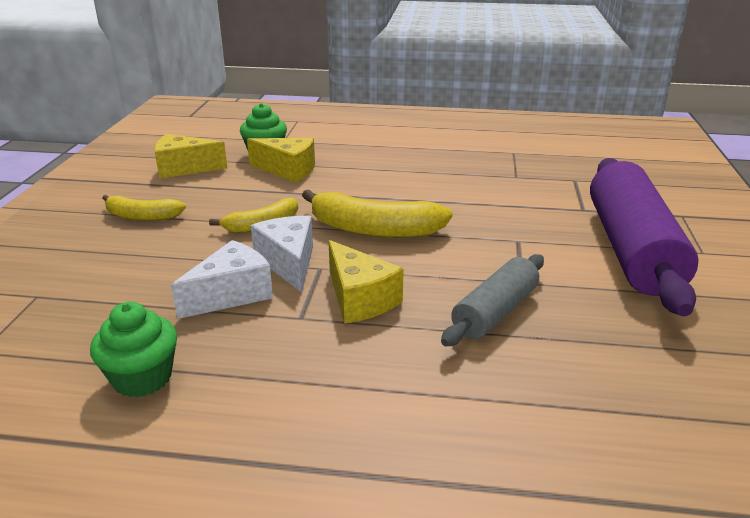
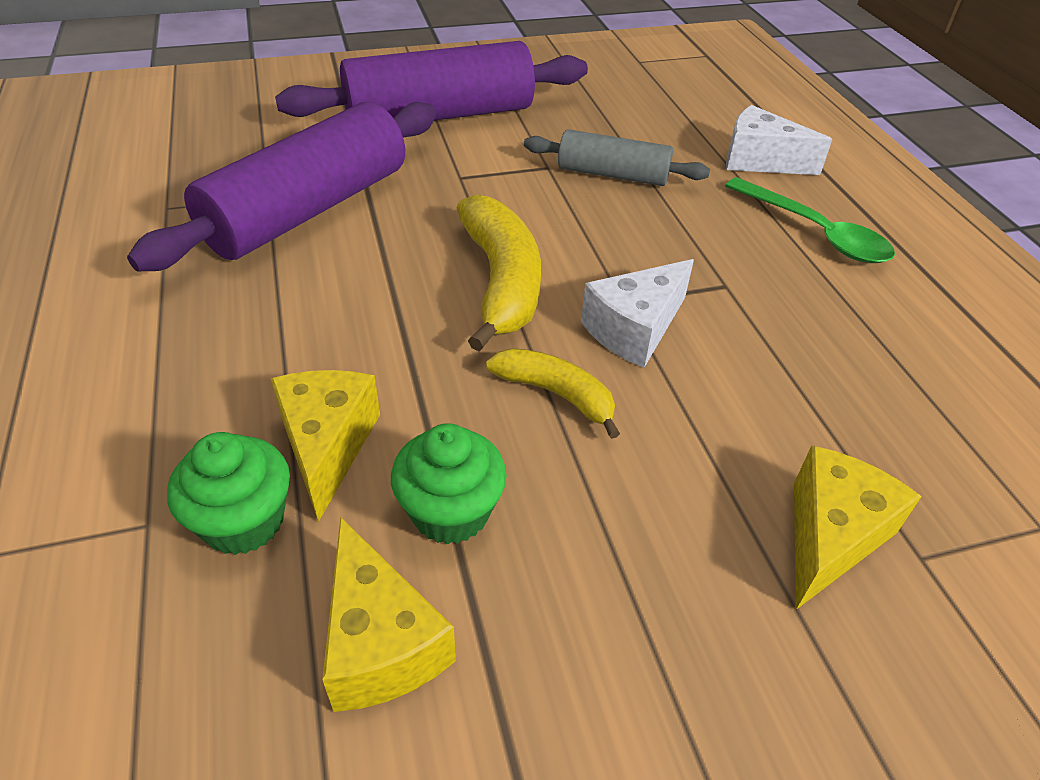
camera: 115 degrees left, 15 degrees up
green cupcake [90,302,177,397] -> green cupcake moved to [391,423,507,544]
yellow banana [102,195,186,221] -> none
white cheese [171,240,273,319] -> white cheese moved to [726,105,833,175]
yellow cheese [328,240,404,324] -> yellow cheese moved to [794,445,922,610]
none -> purple rolling pin [127,102,437,271]
none -> green spoon [725,177,895,263]

